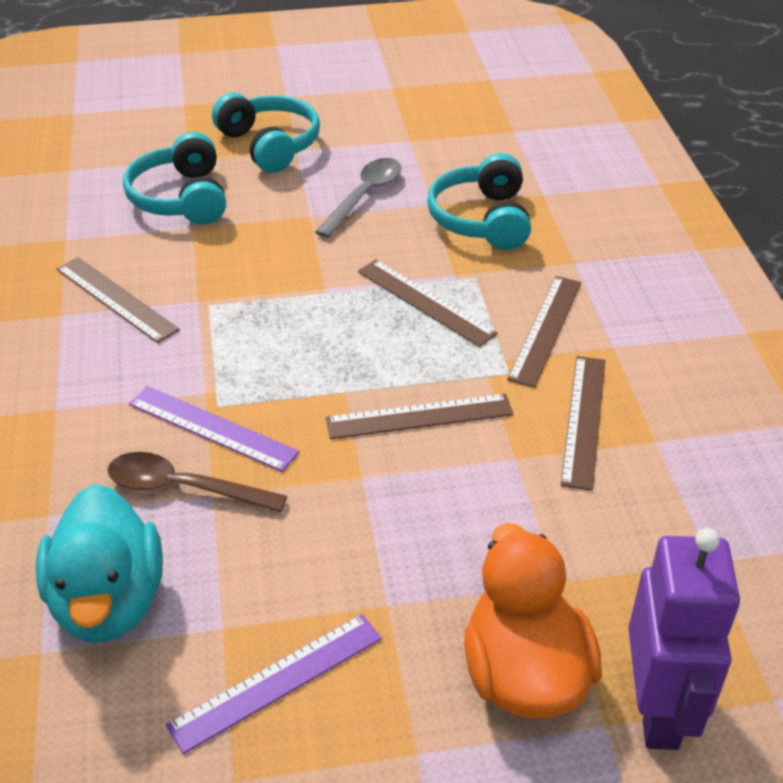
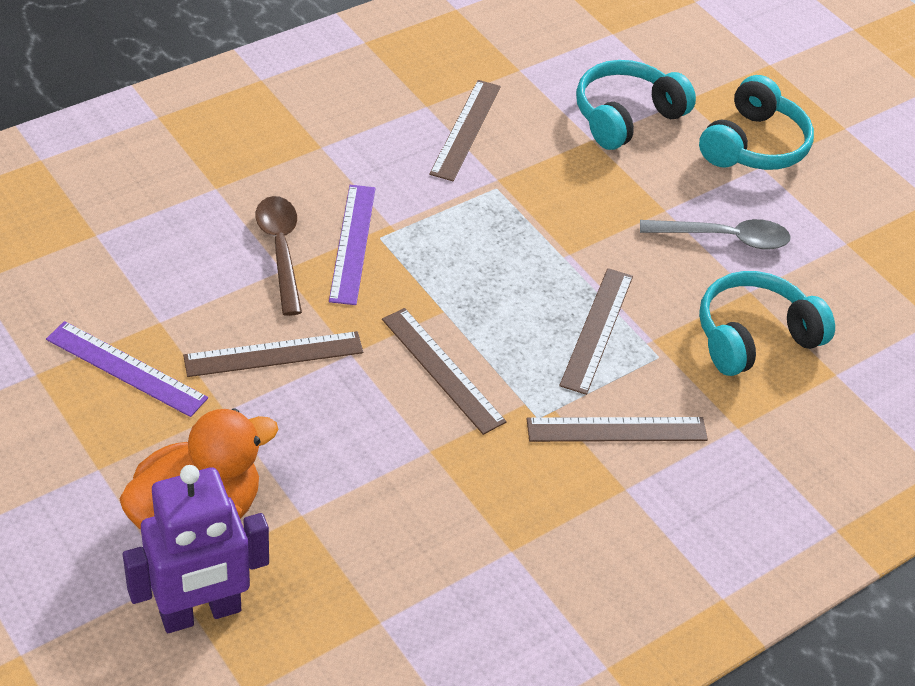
camera: 60 degrees right, 5 degrees up
turquoise duck [36,484,163,642] -> none
brown ruler [561,356,605,491] -> brown ruler moved to [183,331,363,377]

